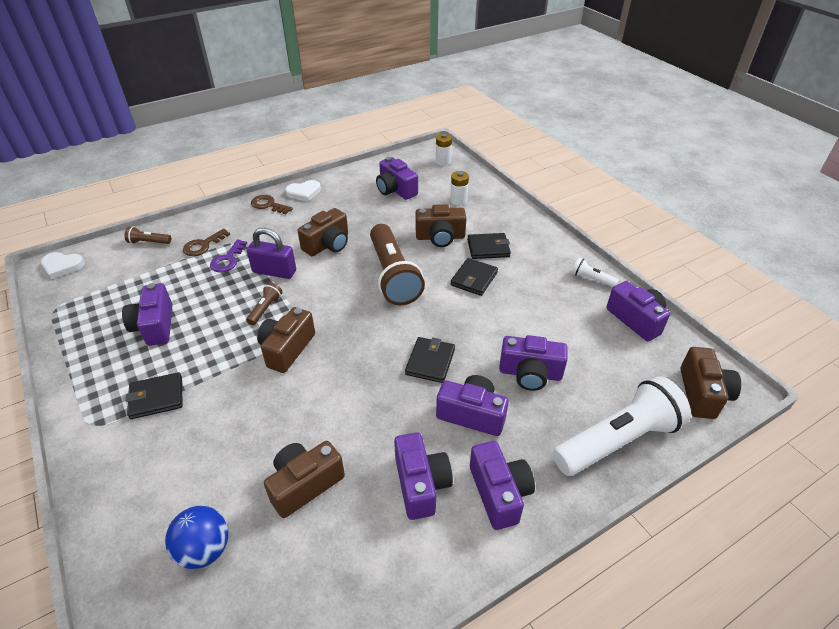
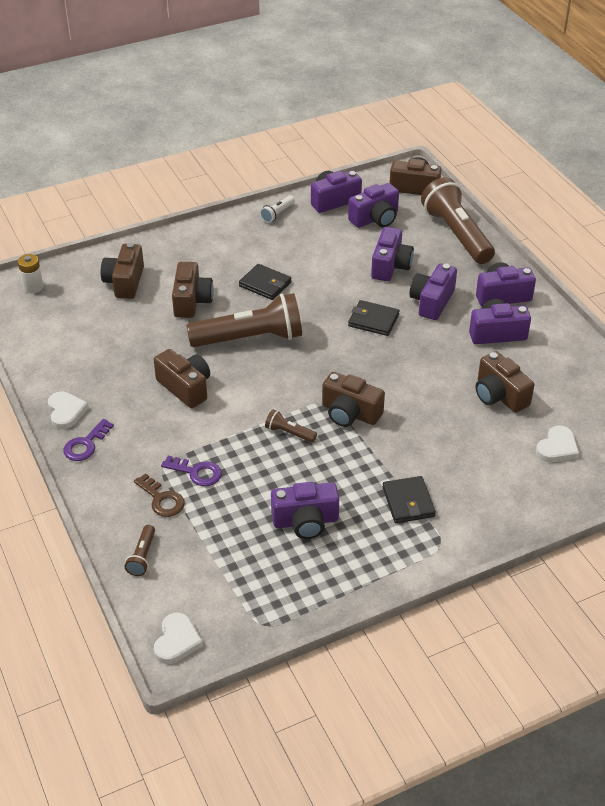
camera: 85 degrees left, 0 degrees up
blue ball [165,506,228,569] -> white heart [536,426,580,462]
purple padlock [247,228,296,279] -> none
brown key [251,195,293,214] -> purple key [63,419,114,461]
purple camera [376,157,418,200] -> purple camera moved to [348,183,399,228]
white battery [450,171,469,205] -> brown camera [101,243,144,299]
black wallet [467,233,511,259] -> none
white flashlight [552,376,691,476] -> brown flashlight [421,177,495,264]

